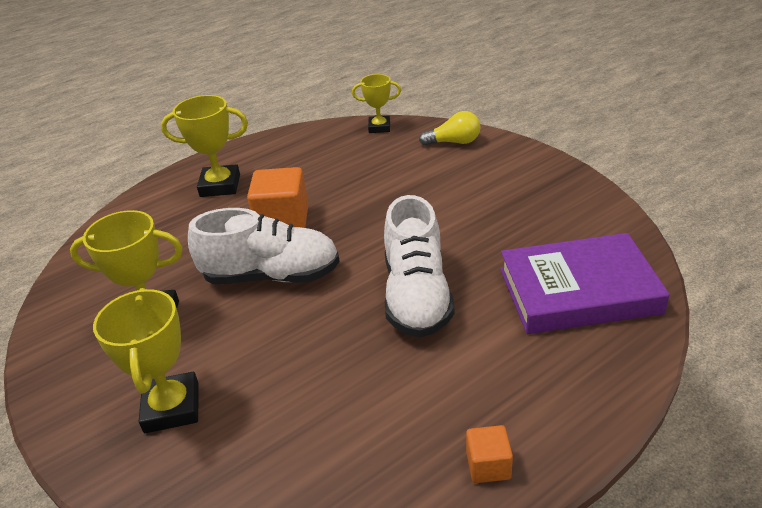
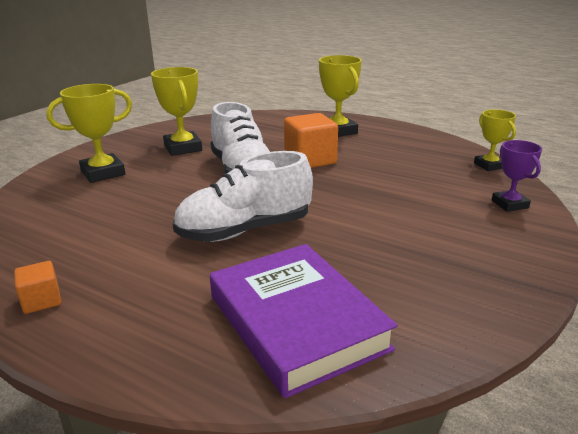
camera: 65 degrees right, 10 degrees down
yellow light bulb [419,111,481,146] -> purple trophy [492,140,542,212]

